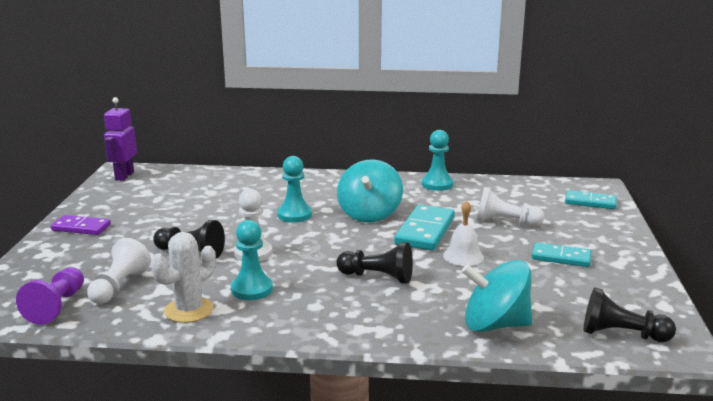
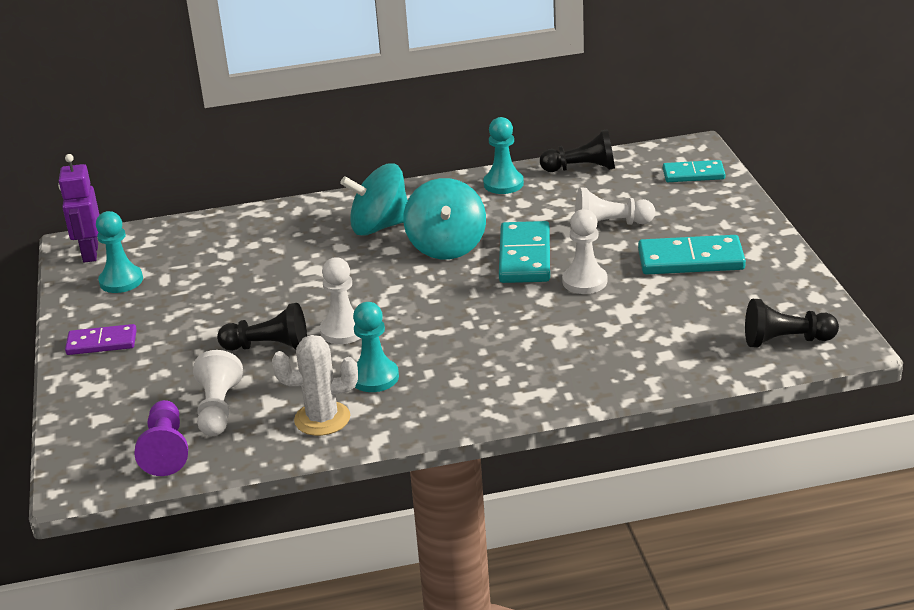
camera: 15 degrees left, 10 degrees up
white cactus [151,232,216,323] -> white cactus turned 60 degrees clockwise [272,335,358,436]
turquoise pawn [277,156,312,222] -> turquoise pawn moved to [96,211,143,293]
black pawn [336,242,413,283] -> black pawn moved to [540,129,615,172]
white bell [443,201,484,266] -> white pawn [562,209,607,294]
turquoise spinning top [462,260,532,332] -> turquoise spinning top moved to [340,163,408,236]
turquoise domino [532,242,591,267] -> turquoise domino [638,235,746,275], size x1.56

